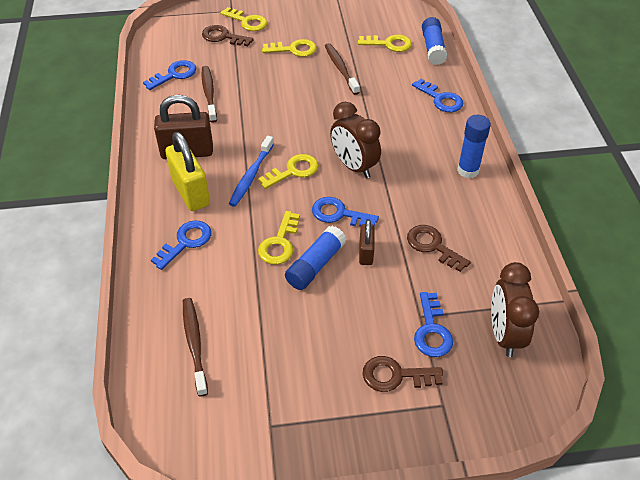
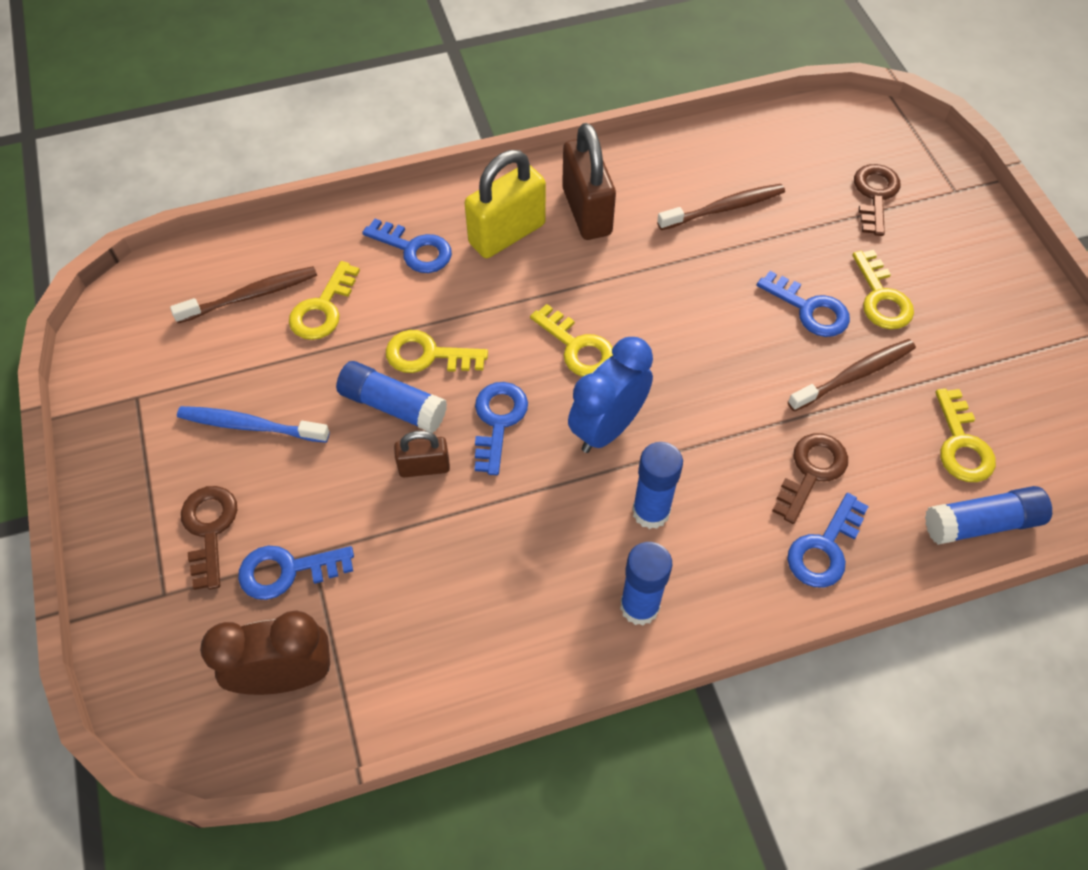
camera: 80 degrees right, 10 degrees up
blue key [143,60,196,90] -> blue key moved to [757,271,850,337]
yellow key [220,7,267,31] -> yellow key moved to [289,261,360,340]
blue toothbrush [229,136,274,207] -> blue toothbrush moved to [177,406,330,443]
brown clock [330,102,381,179] -> blue clock [568,337,653,453]
brown key [407,225,471,272] -> brown key moved to [772,433,848,524]
none -> blue glue stick [632,442,683,529]

